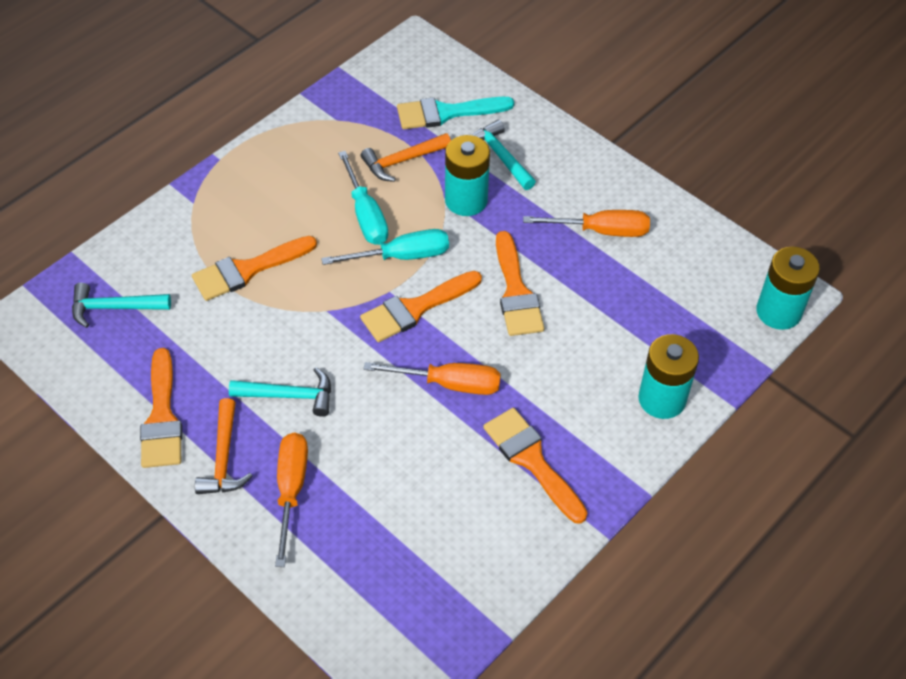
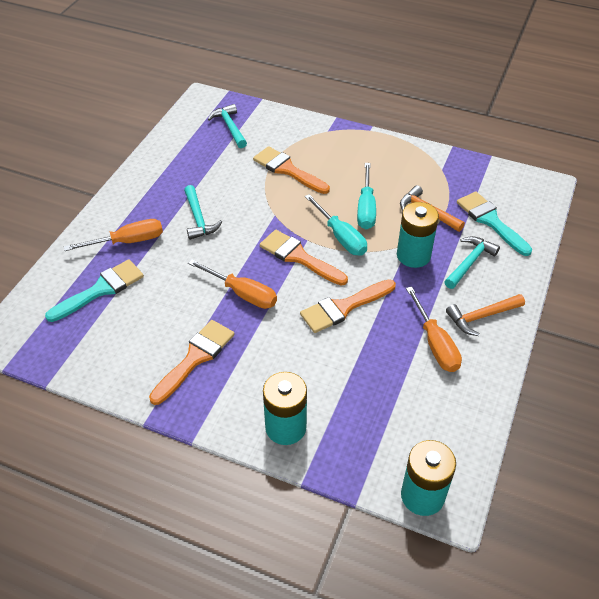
camera: 70 degrees right, 5 degrees down
orange brush [140,348,182,468] -> none
orange hammer [195,398,252,494] -> orange hammer moved to [446,294,525,336]
turquoise screwdriver [338,151,388,245] -> turquoise screwdriver turned 45 degrees counterclockwise [357,163,376,229]
orange screwdriver [364,362,501,395] -> orange screwdriver turned 45 degrees counterclockwise [188,259,277,309]
none -> turquoise brush [45,259,144,322]

